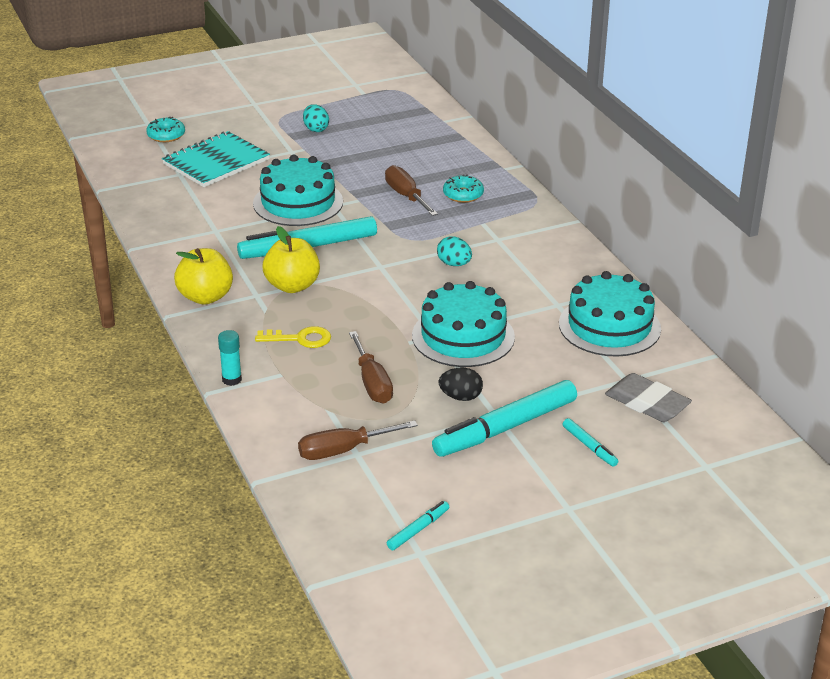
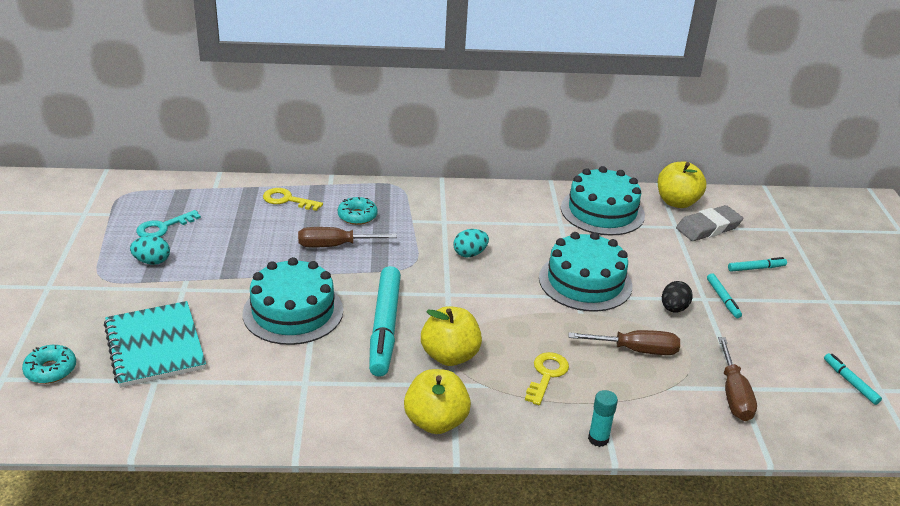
camera: 70 degrees left, 0 degrees up
turquoise marker [432,380,577,457] -> turquoise marker [707,273,742,318], size x0.45
none -> turquoise key [136,210,201,237]
none -> yellow key [263,188,323,211]
none -> yellow apple [658,162,706,208]

